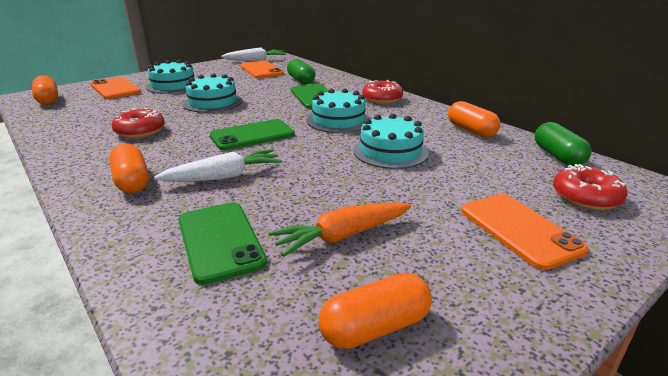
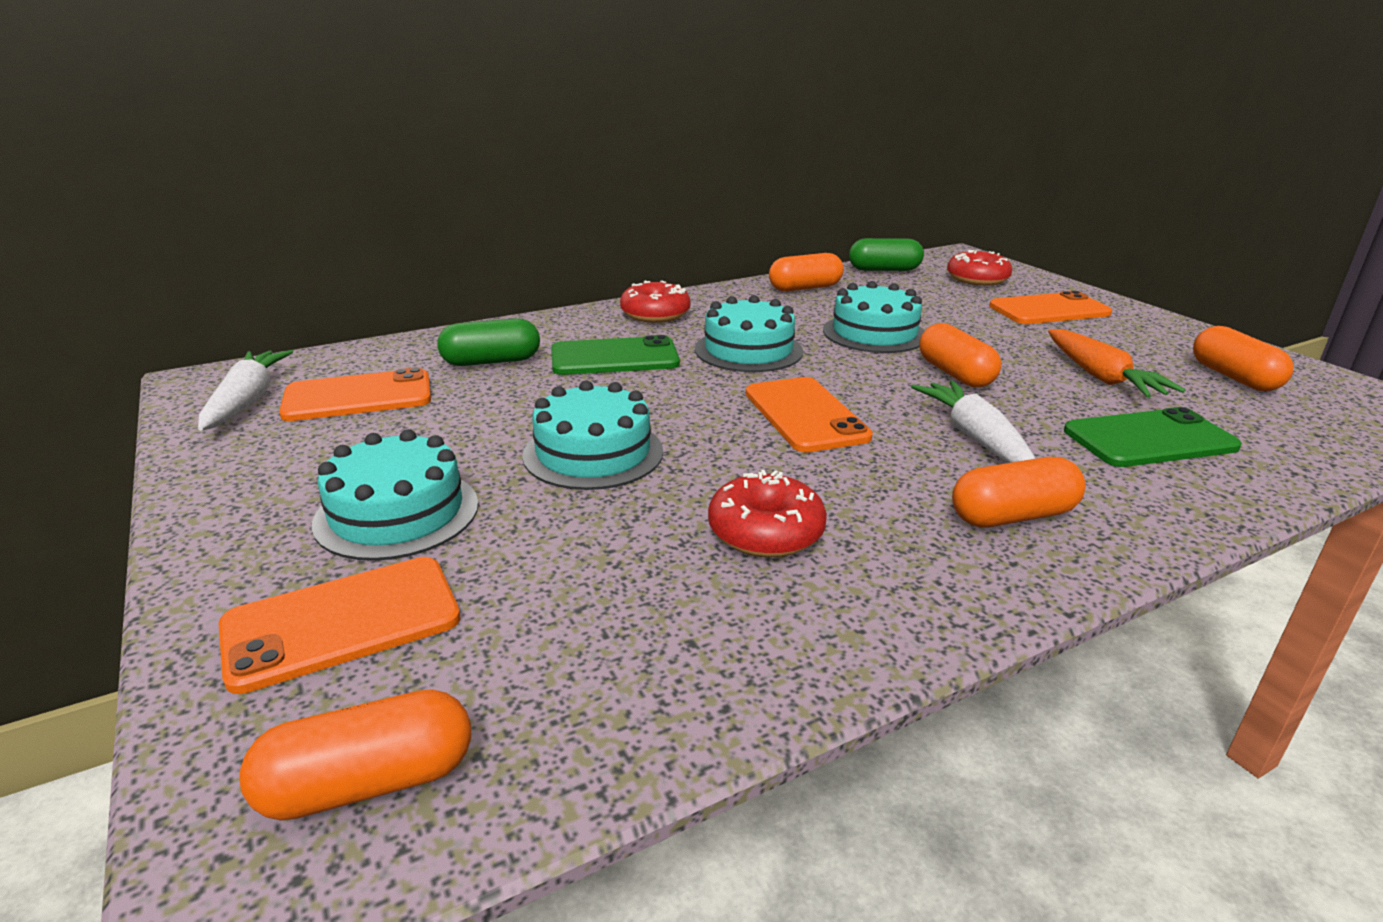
camera: 80 degrees left, 0 degrees up
green phone [210,119,295,150] -> orange phone [746,377,873,453]
none -> orange capsule [919,323,1001,387]

